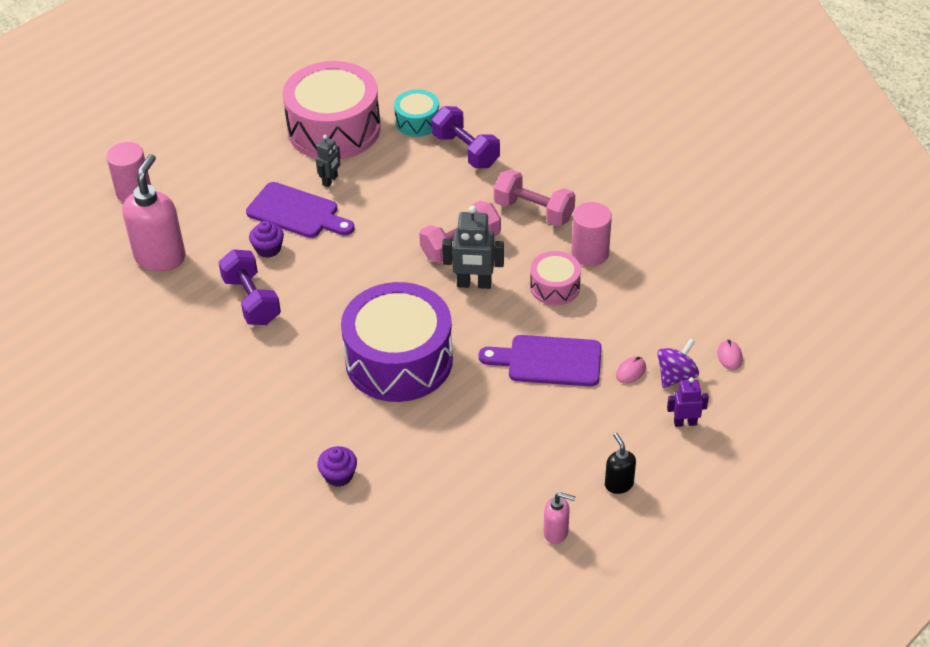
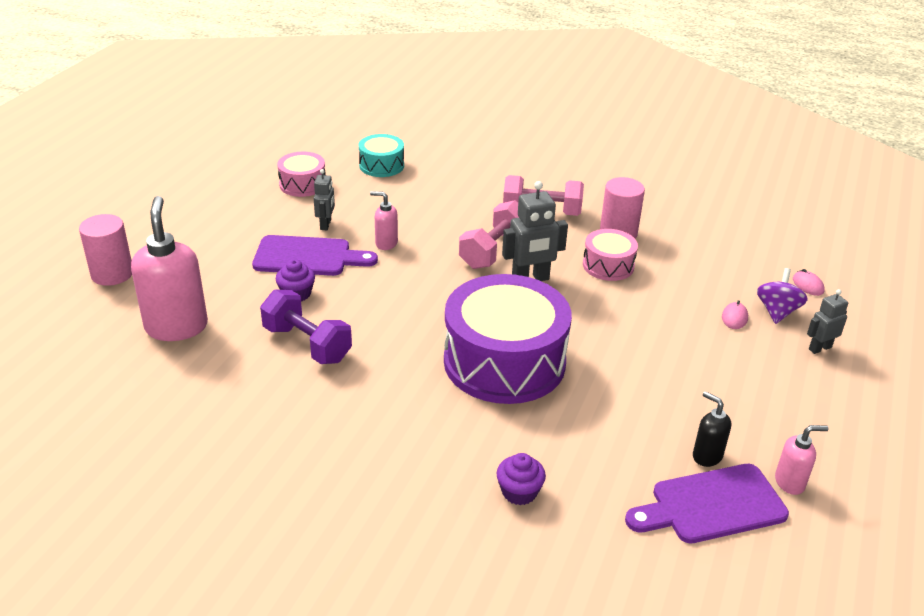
camera: 25 degrees left, 10 degrees down
pink drum [283,61,380,159] -> pink drum [277,152,326,197], size x0.48
purple dumbbell [432,106,500,168] -> none
purple cutting board [478,335,602,387] -> purple cutting board moved to [625,464,789,544]
black soap dispenser [605,433,636,494] -> black soap dispenser moved to [693,391,731,467]
purple robot [667,377,709,427] -> grey robot [807,289,848,354]
none -> pink soap dispenser [370,191,398,250]

